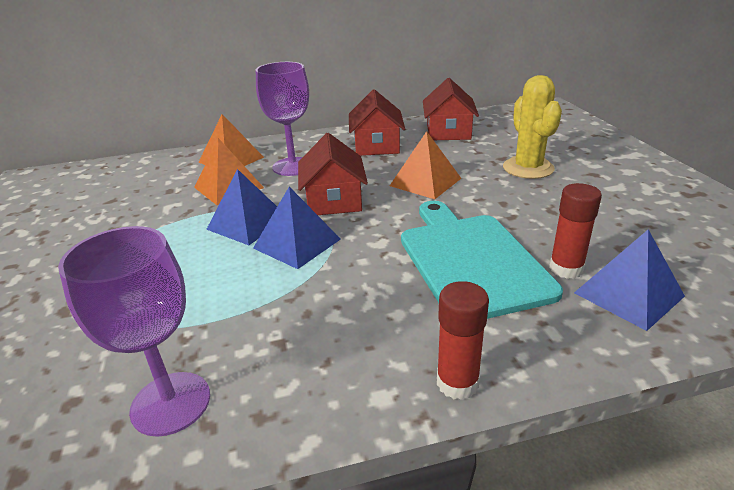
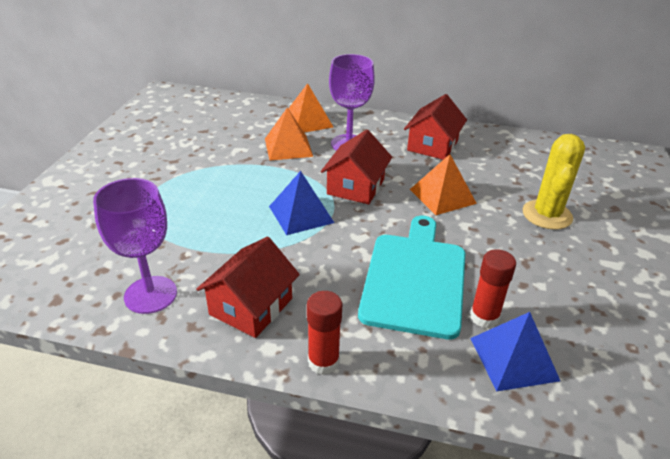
camera: 25 degrees right, 5 degrees up
blue pyramid [206,169,277,245] -> none
red house [423,78,479,140] -> red house moved to [196,237,300,338]

